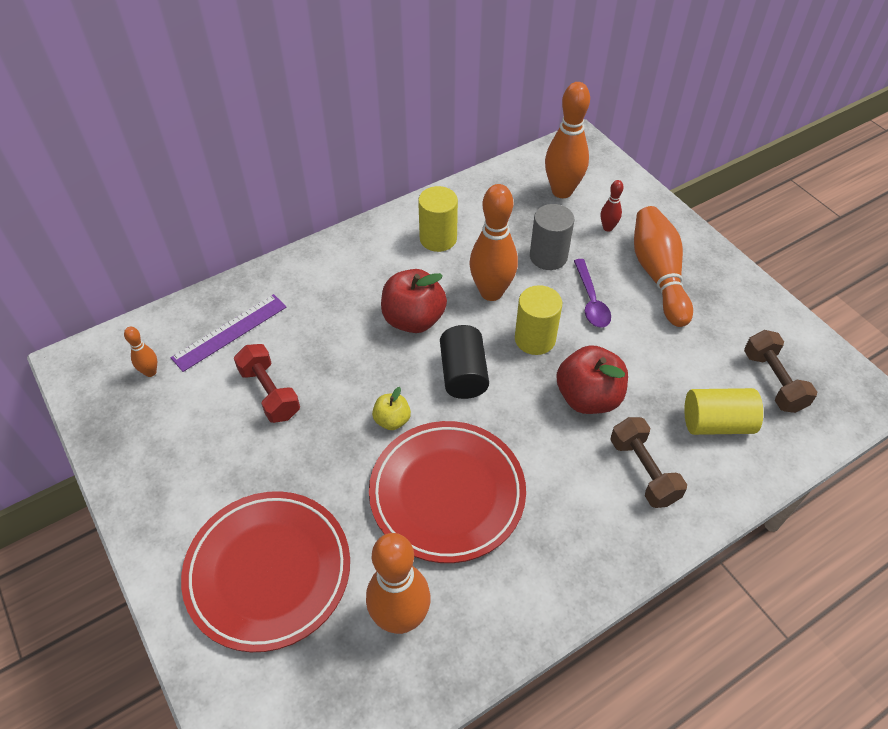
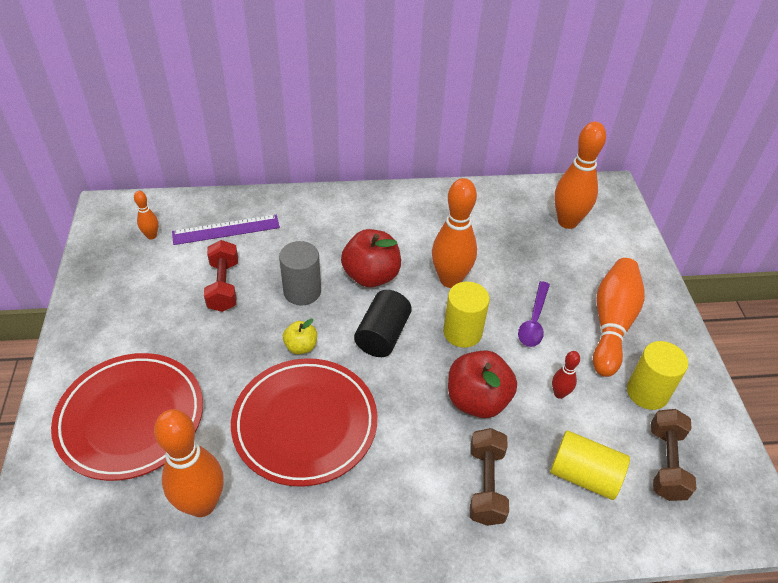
camera: 25 degrees right, 5 degrees down
yellow cylinder [418,186,458,252] -> yellow cylinder moved to [627,341,688,410]
grey cylinder [530,204,574,270] -> grey cylinder moved to [279,241,321,305]
red bowling pin [601,180,624,232] -> red bowling pin moved to [552,351,580,399]

